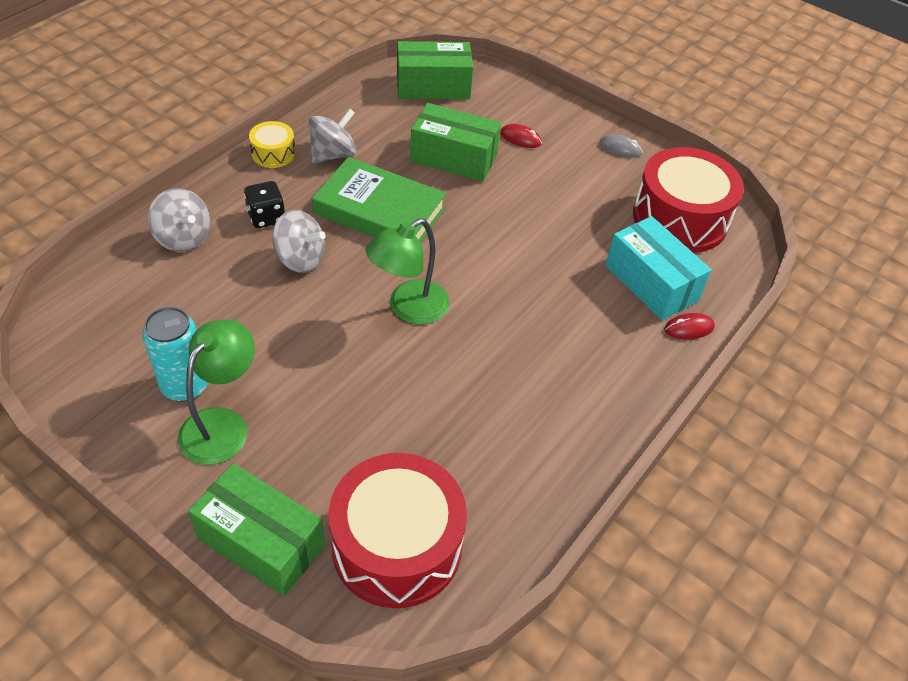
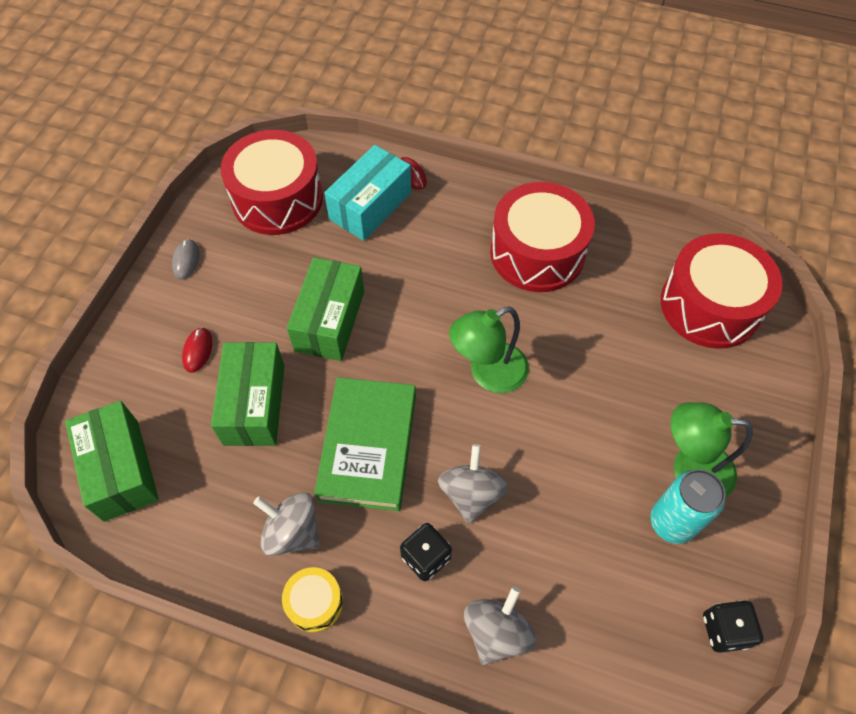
camera: 105 degrees left, 10 degrees up
green box [188,463,325,596] -> green box moved to [287,257,364,361]
green lamp [366,218,450,325] -> green lamp turned 120 degrees clockwise [449,307,529,393]
none -> red drum [490,182,595,292]
none -> black dice [703,600,763,653]

